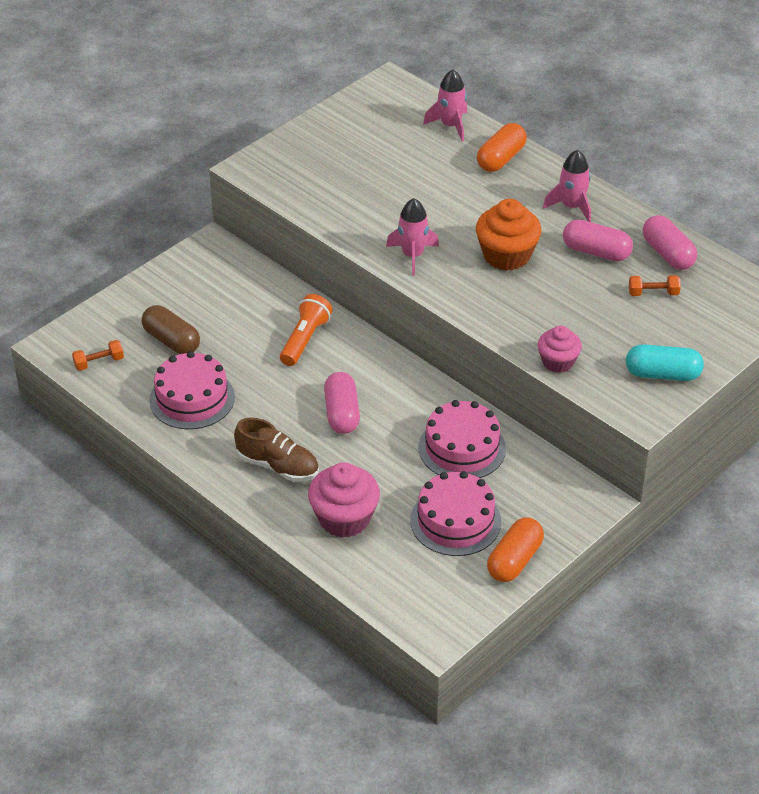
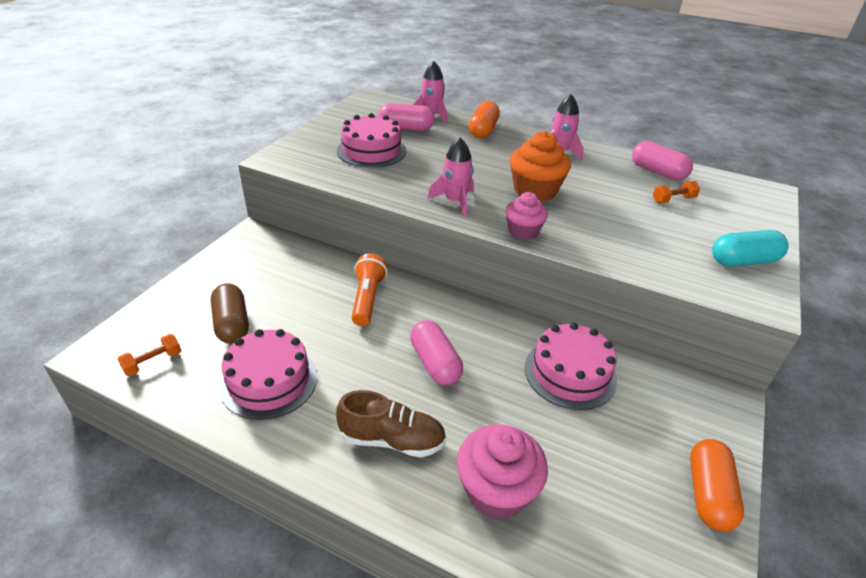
camera: 20 degrees left, 5 degrees down
brown capsule [142,305,200,354] -> brown capsule turned 45 degrees clockwise [211,283,249,344]
pink cake [410,471,501,556] -> pink cake moved to [337,113,406,168]
pink cupcake [538,326,582,373] -> pink cupcake moved to [505,192,548,240]
pink capsule [563,219,633,261] -> pink capsule moved to [379,103,435,131]

